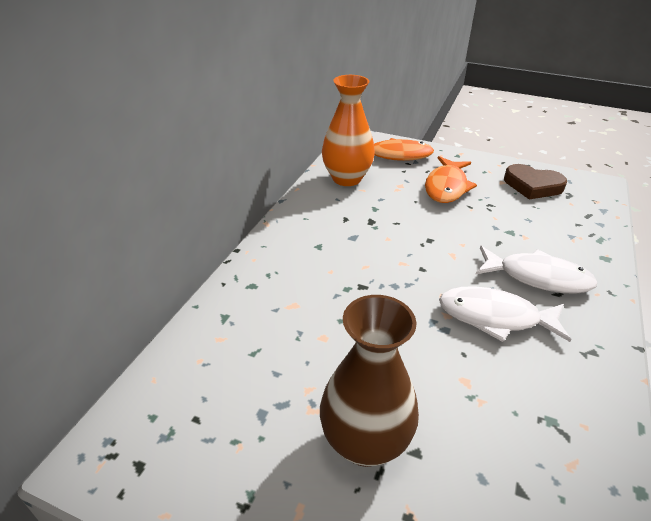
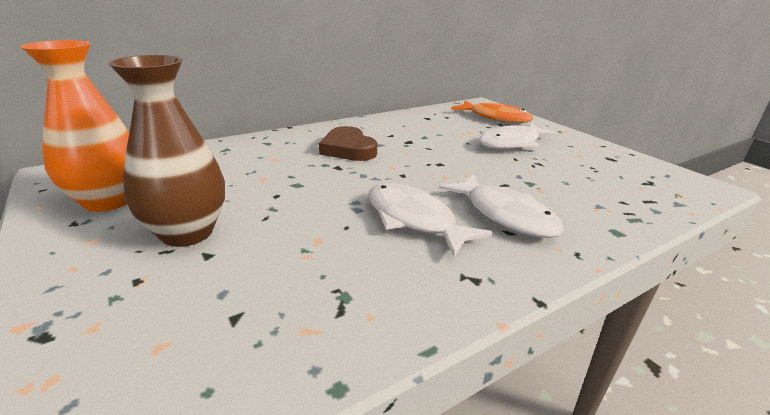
camera: 35 degrees right, 10 degrees down
orange vase [322,75,375,186] -> orange vase moved to [21,40,129,212]
orange fish [425,156,477,203] -> white fish [479,123,560,149]
brown heart [504,164,567,200] -> brown heart moved to [319,126,377,161]

